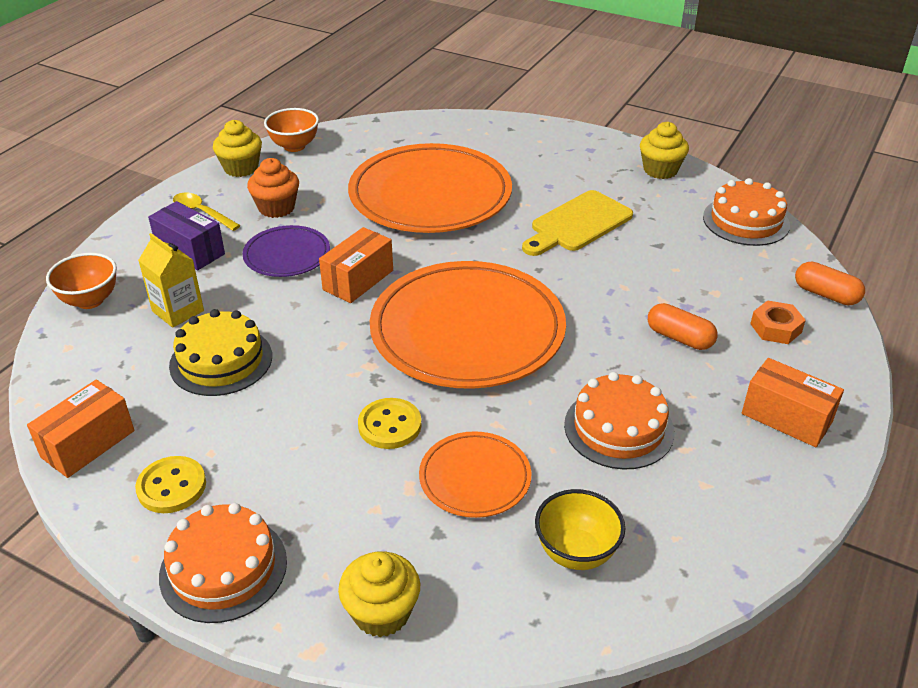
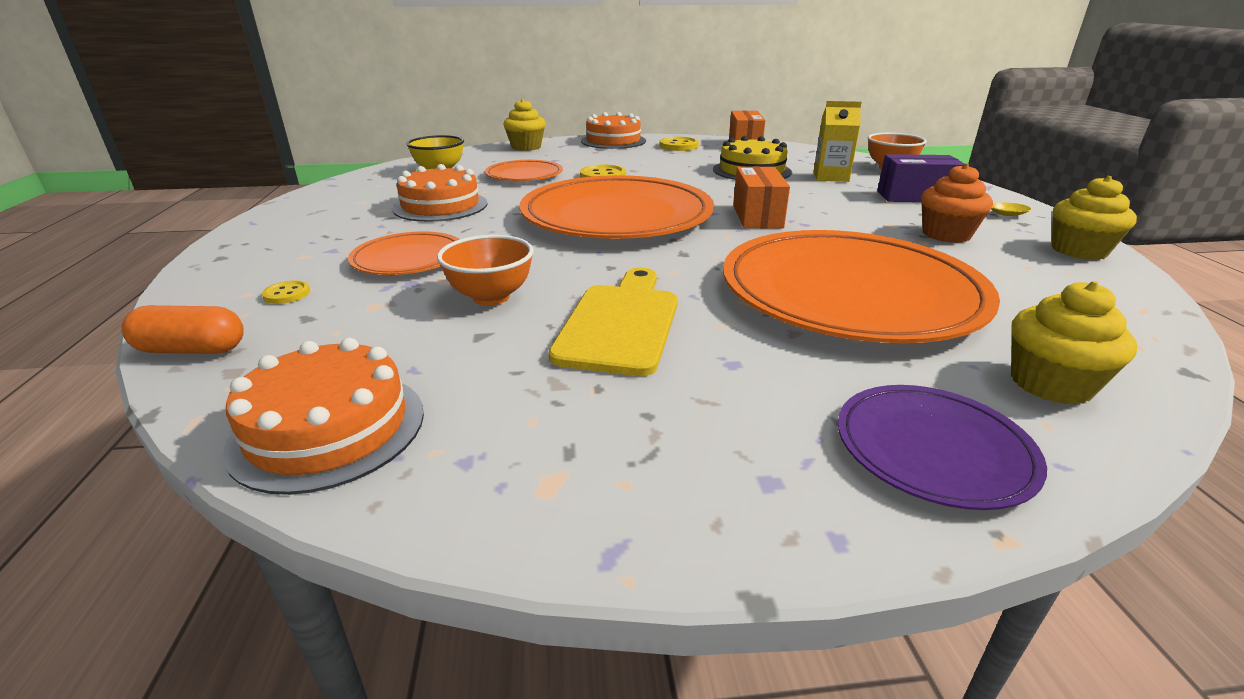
camera: 145 degrees right, 10 degrees down
purple plate [242,225,330,277] -> purple plate moved to [838,385,1047,510]
orange bowl [264,108,319,152] -> orange bowl moved to [437,235,534,306]
yellow cupcake [640,122,689,179] -> yellow cupcake moved to [1011,281,1137,405]
orange capsule [648,303,717,350] -> orange plate [348,231,460,275]
orange box [742,358,844,447] -> none
orange nut [750,300,806,344] -> yellow button [262,280,310,304]

